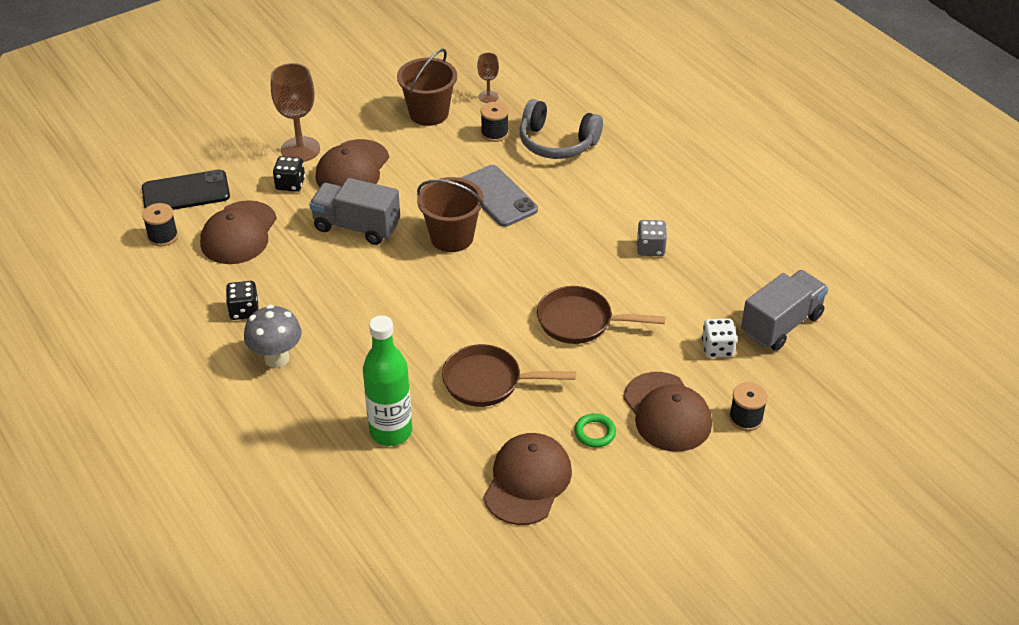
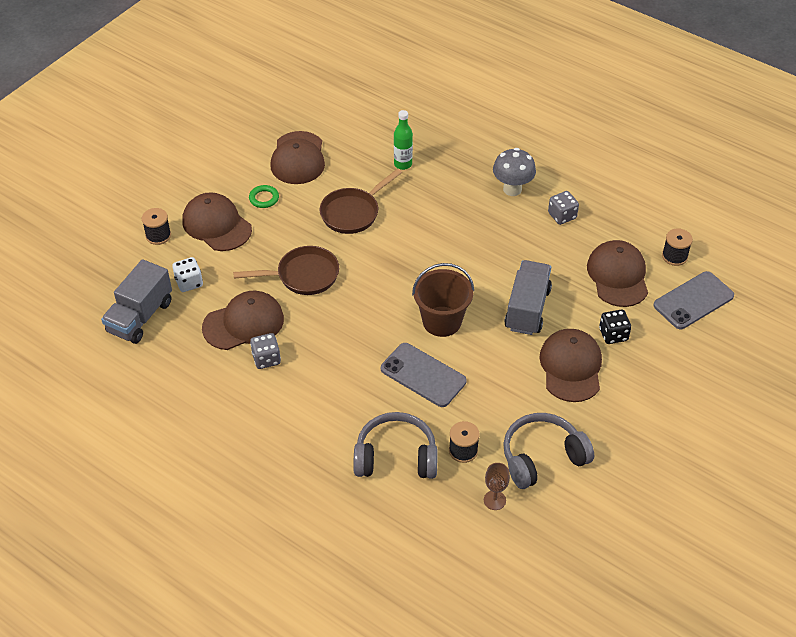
camera: 160 degrees right, 5 degrees up
black phone [142,170,230,210] -> grey phone [653,271,734,329]
black dice [226,281,259,320] -> grey dice [548,191,579,225]
brown goblet [271,63,320,162] -> none
grey truck [309,178,400,245] -> grey truck turned 75 degrees counterclockwise [504,260,552,335]
green bottle [363,315,412,446] -> green bottle [394,110,413,170], size x0.61
brown bucket [397,49,457,126] -> grey headphones [503,413,594,489]
brown pan [442,344,576,407] -> brown pan turned 150 degrees clockwise [320,169,402,234]
none -> brown cap [202,291,284,350]

